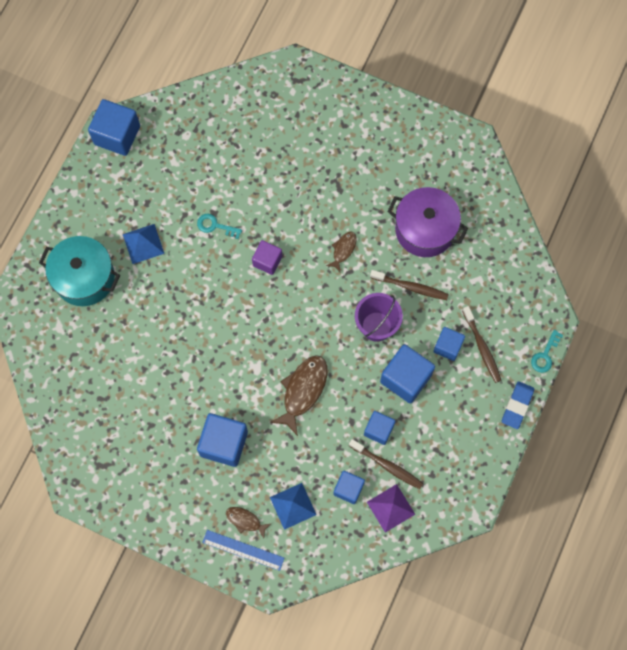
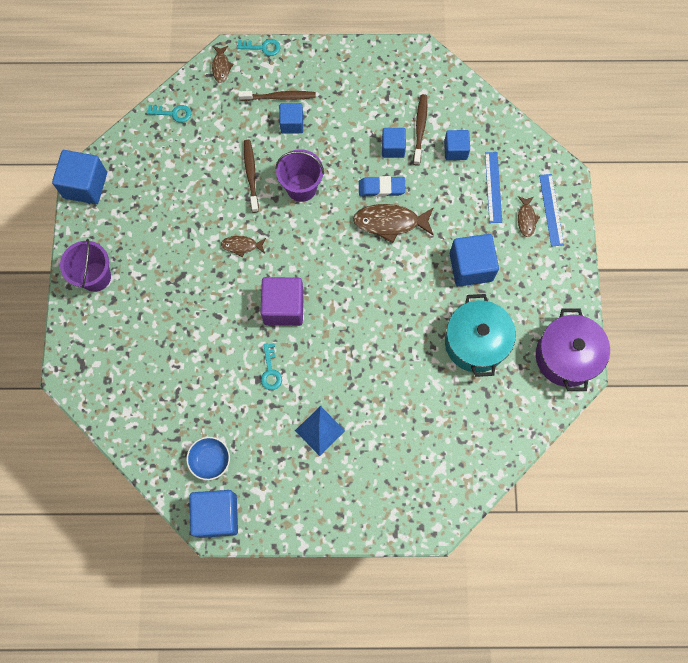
camera: 115 degrees left, 0 degrees up
turquoise pot [39,236,120,306] -> turquoise pot moved to [445,294,516,377]
purple cube [252,240,282,275] -> purple cube [260,277,304,326], size x1.65
blue pyramid [270,483,317,530] -> blue ruler [485,152,502,223]
purple pyramid [367,484,415,533] -> none
blue cube [380,344,435,403] -> blue cube moved to [52,150,107,204]
purple pot [387,187,468,257] -> purple pot moved to [536,308,610,391]
brown toothbrush [462,306,501,383] -> brown toothbrush turned 45 degrees clockwise [238,91,316,101]
blue eraser [502,381,534,429] -> blue eraser moved to [359,176,406,197]
none -> purple bucket [60,239,111,292]
none -> turquoise key [147,105,191,123]
none -> blue bowl [186,437,230,480]
none -> brown fish [212,46,233,83]

